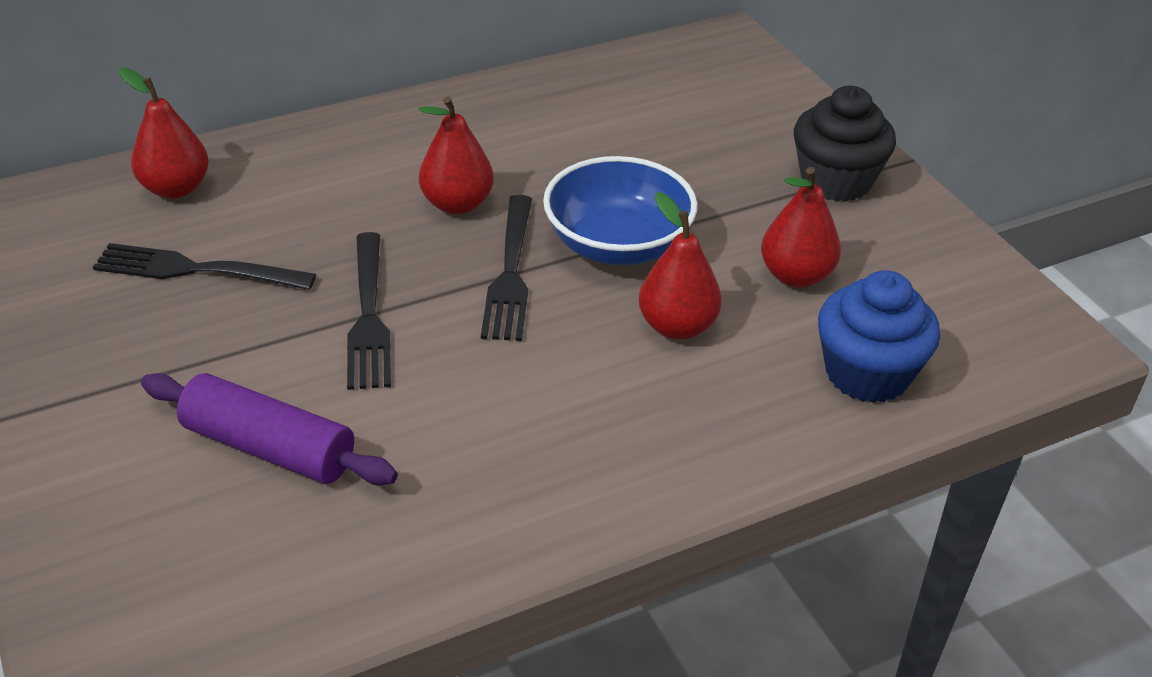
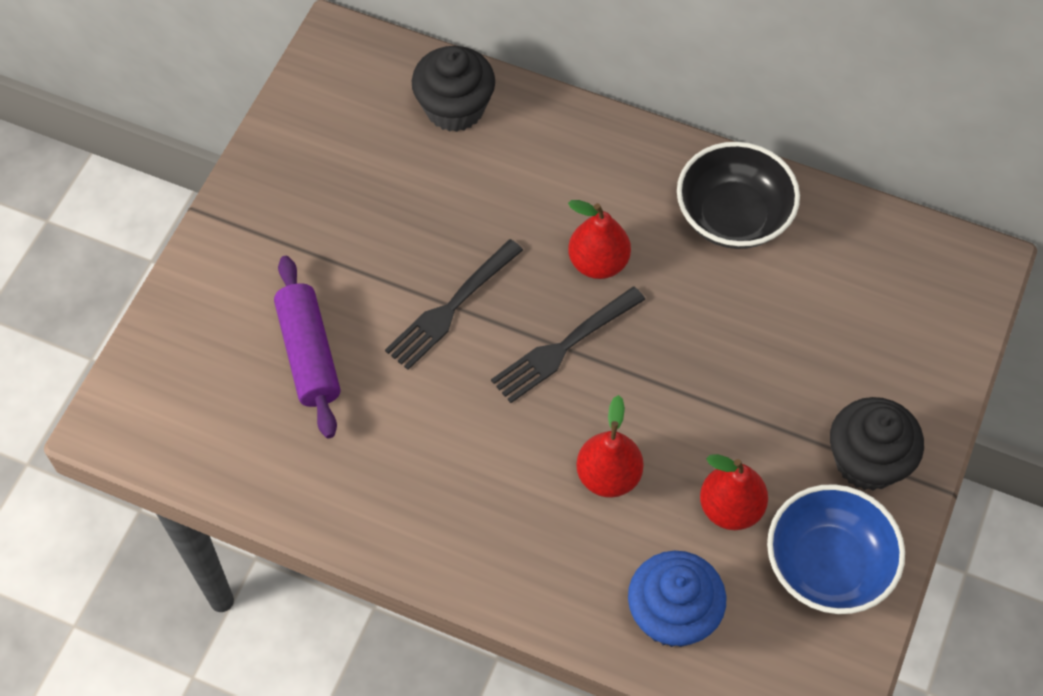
camera: 50 degrees right, 20 degrees up
black fork [93,243,316,290] -> none
red pear [119,67,209,199] -> black cupcake [412,46,495,132]
blue bowl [543,156,697,265] -> blue bowl moved to [767,484,905,614]
none -> black bowl [677,142,800,249]

